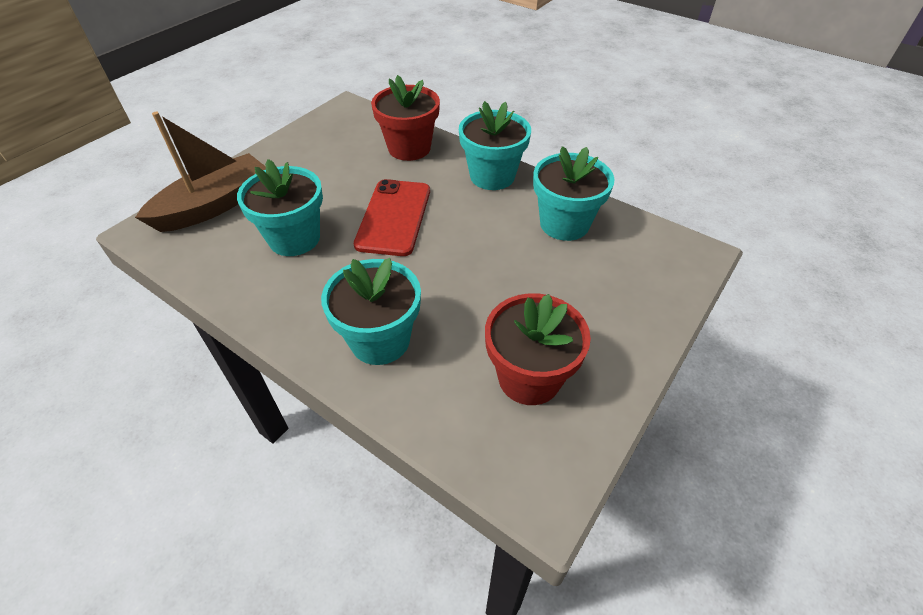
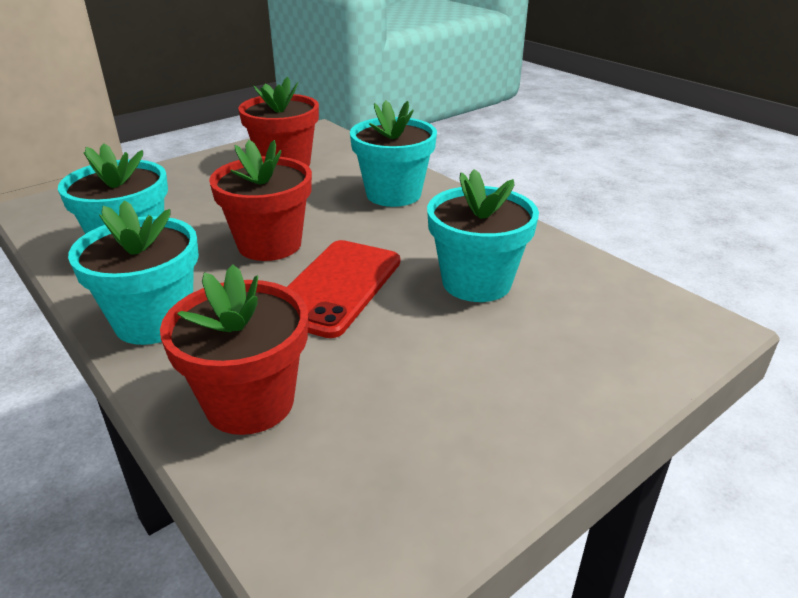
camera: 165 degrees left, 15 degrees down
brown boat [135,112,266,232] -> none
none -> red flower pot [209,140,312,261]

